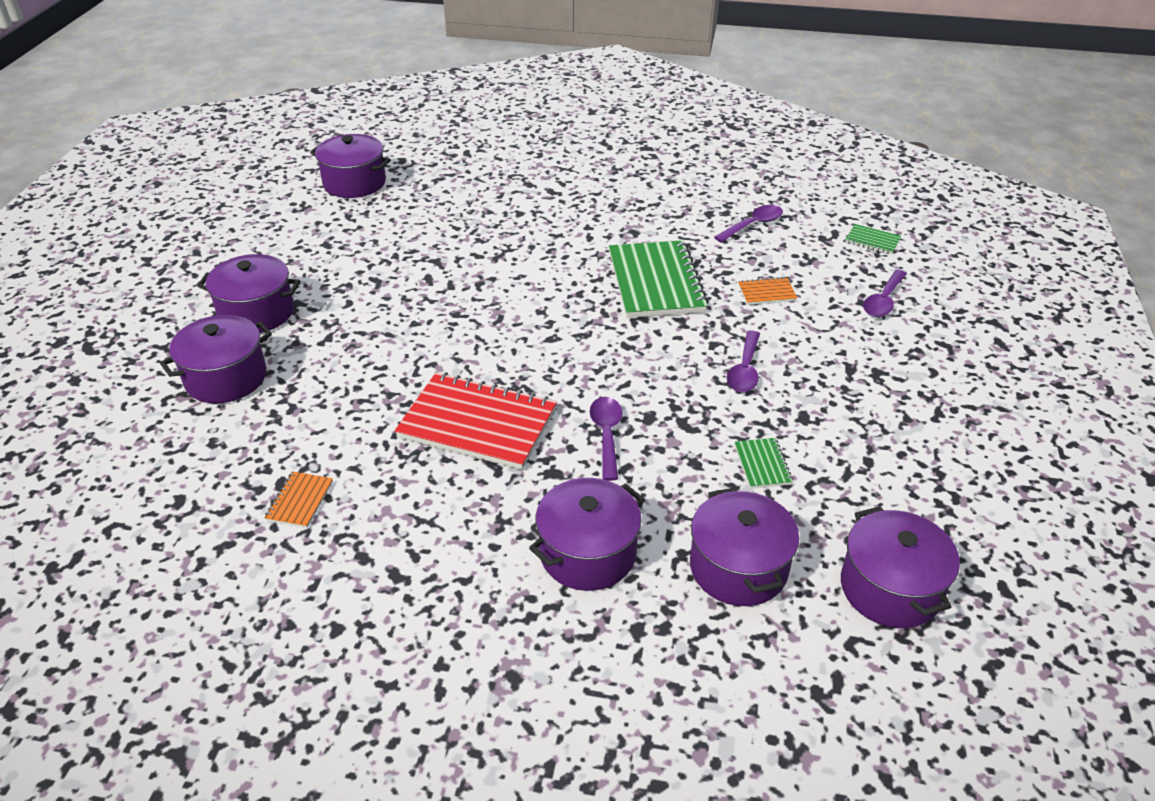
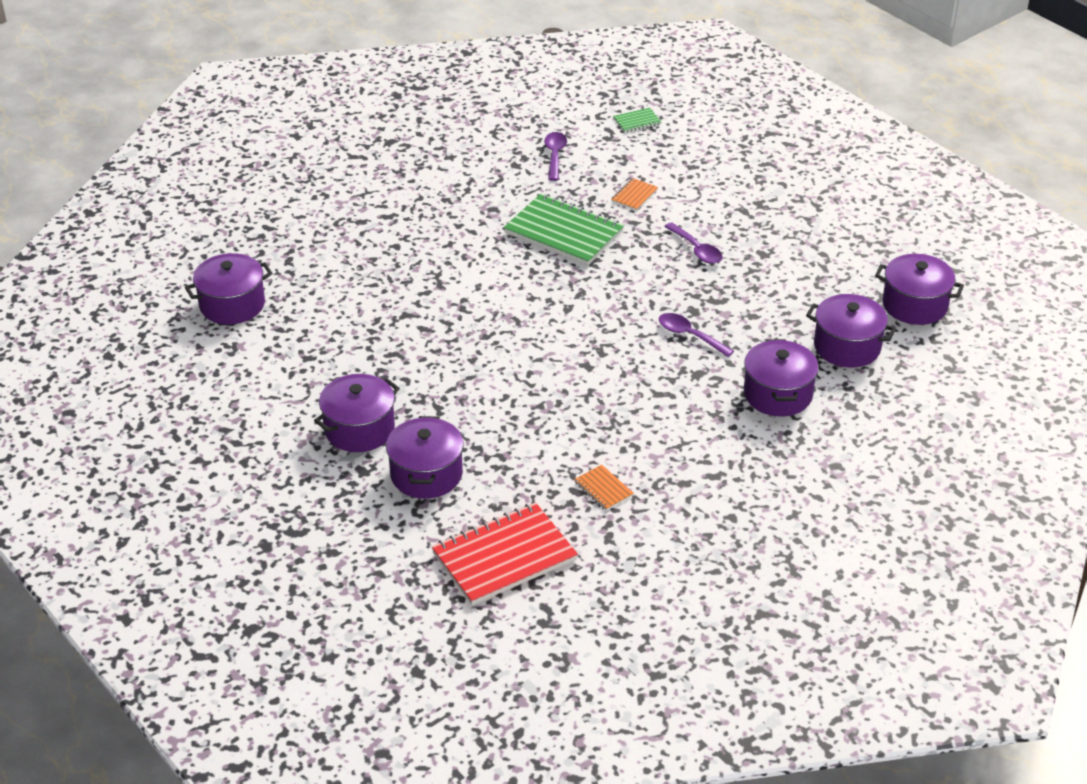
camera: 50 degrees left, 0 degrees up
red notebook [395,372,557,470] -> red notebook moved to [431,502,578,605]
green notebook [735,438,793,489] -> none
purple spoon [863,269,907,317] -> none

